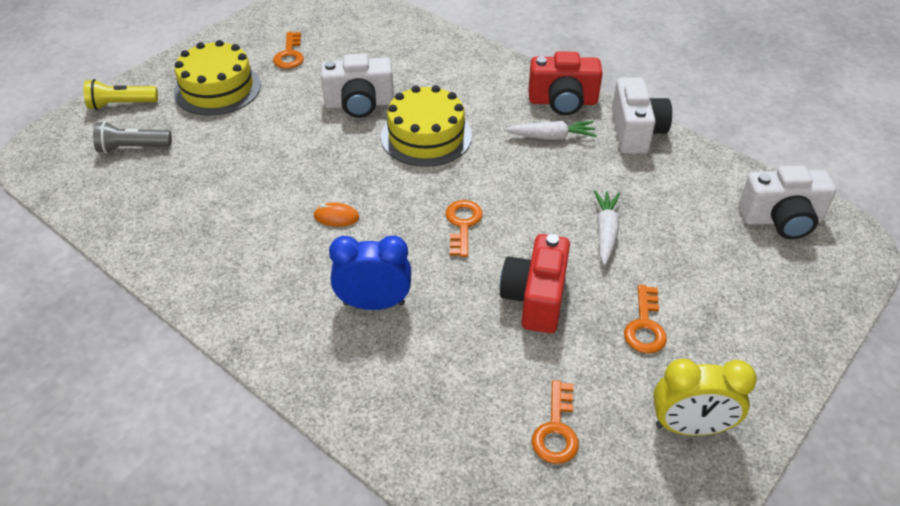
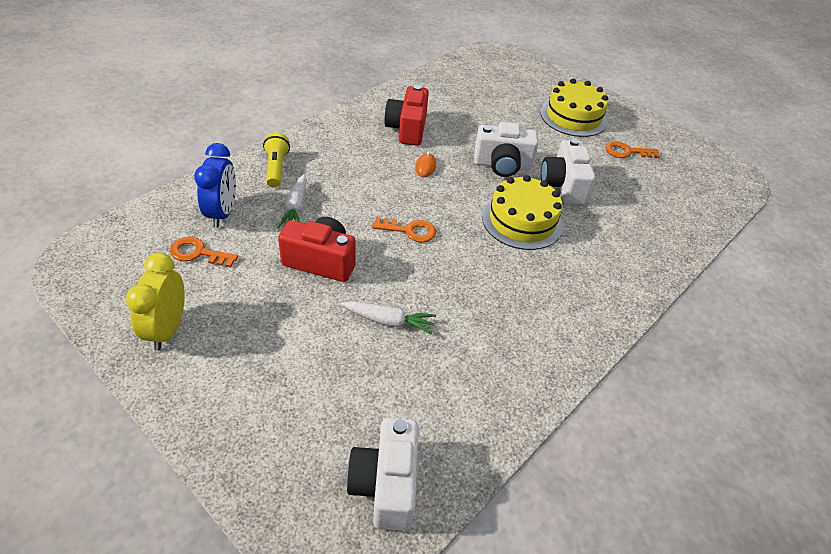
camera: 90 degrees right, 0 degrees up
yellow flashlight [84,79,158,110] -> yellow flashlight moved to [263,132,290,188]
grey flashlight [93,121,172,154] -> none
blue clock [329,235,411,310] -> blue clock moved to [194,143,236,228]
white carrot [504,121,597,140] -> white carrot moved to [277,174,307,228]
red camera [528,51,603,115] -> red camera moved to [384,85,429,146]
white camera [612,77,672,154] -> white camera moved to [474,122,538,177]
orange key [624,285,667,354] -> none

